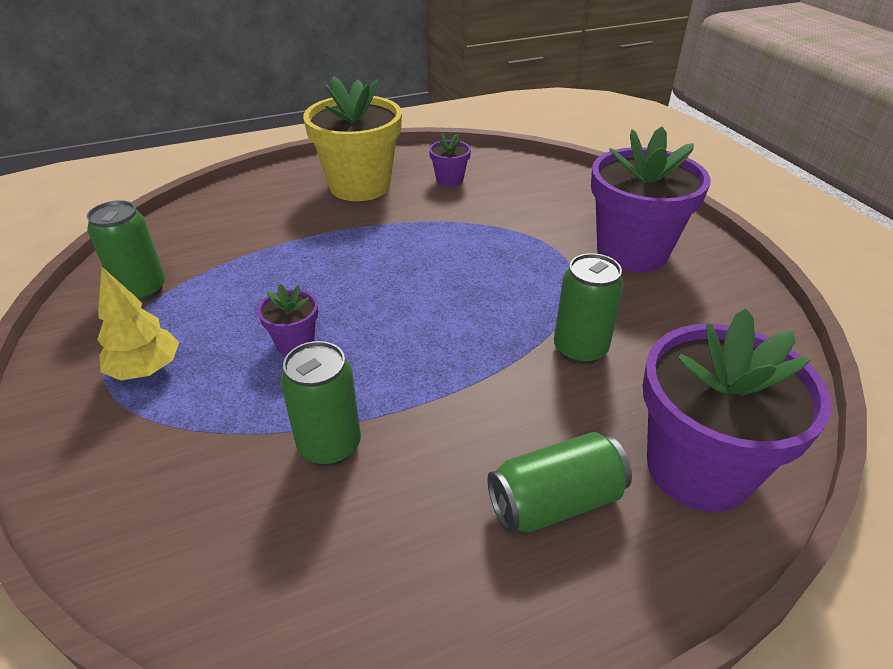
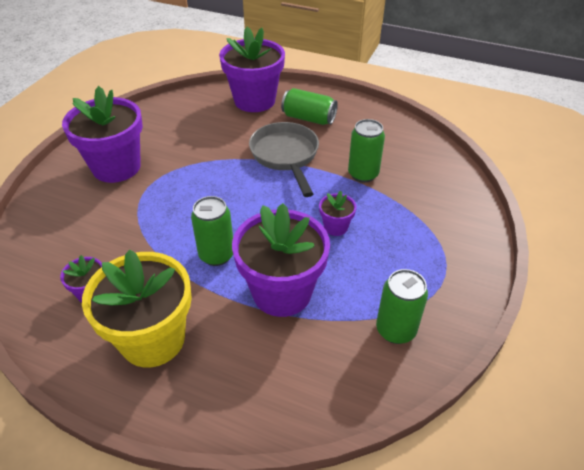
camera: 135 degrees left, 5 degrees up
yellow tree [97,267,179,381] -> none
green can [554,253,624,365] -> green can moved to [191,196,233,266]
none -> purple flower pot [232,203,330,317]
none -> grey pan [249,122,319,197]

